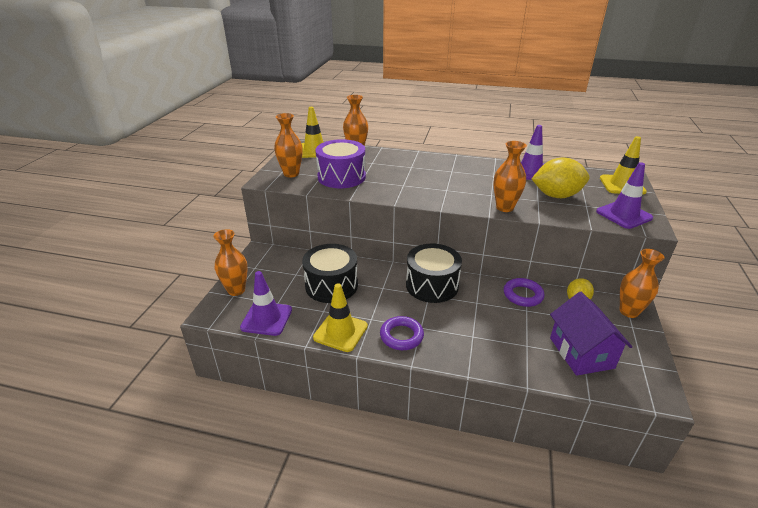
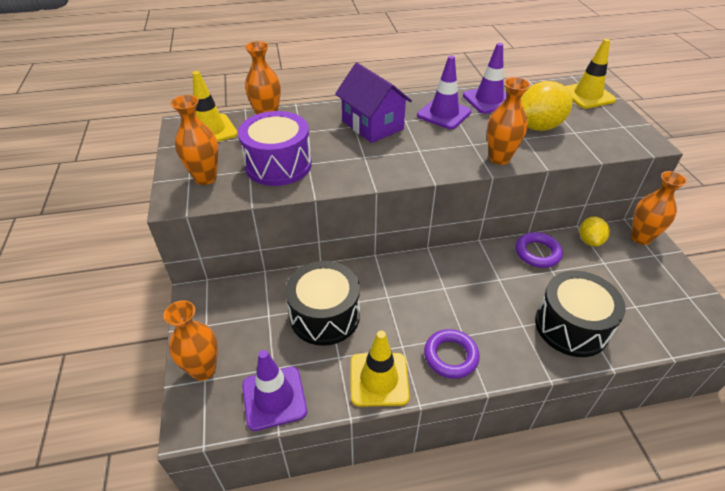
camera: 25 degrees left, 10 degrees up
black drum [406,244,462,303] -> black drum moved to [535,271,626,357]
purple house [550,292,632,376] -> purple house moved to [335,63,412,143]
purple traffic cone [596,162,653,229] -> purple traffic cone moved to [417,55,472,129]

